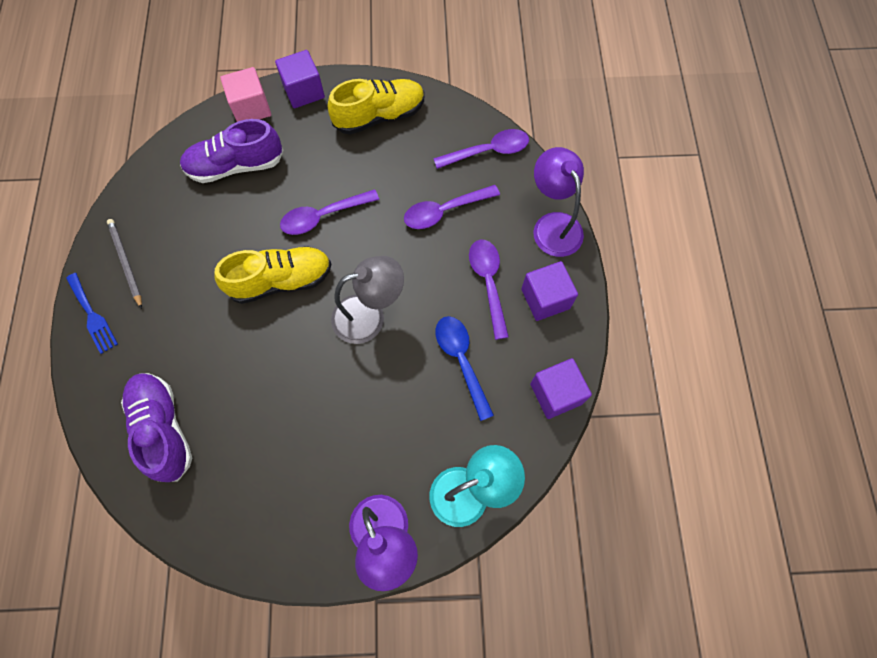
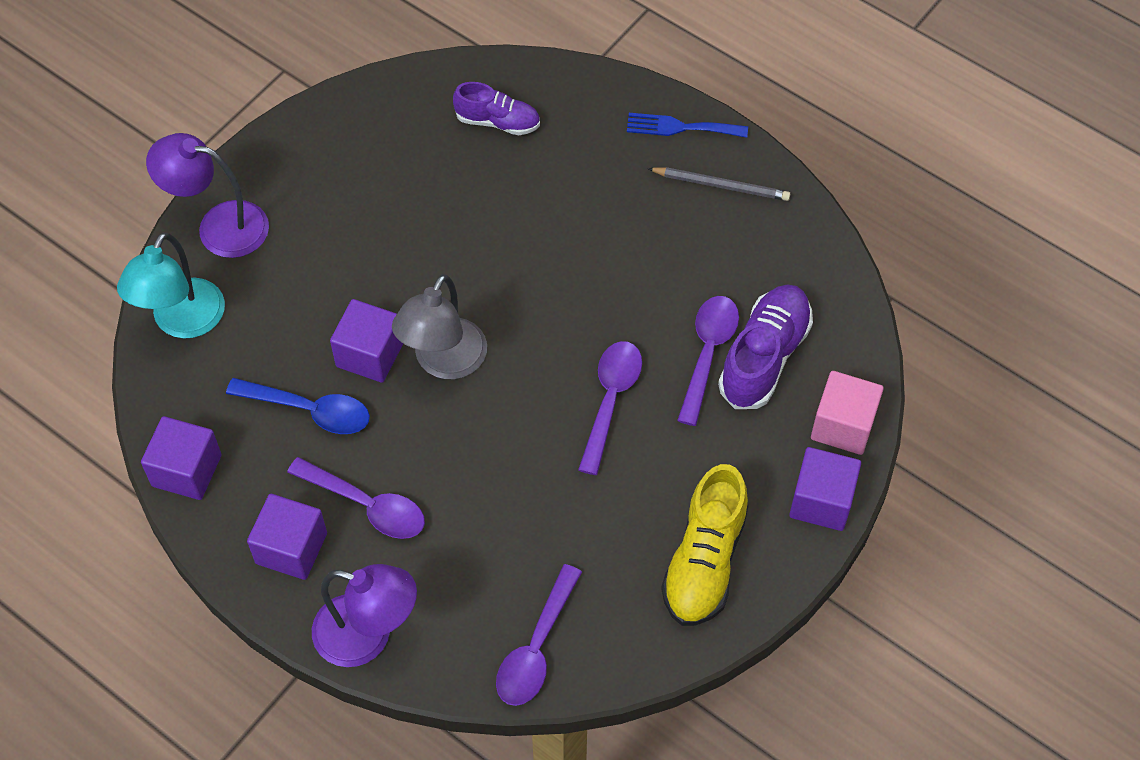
camera: 130 degrees right, 10 degrees down
purple shoe [121,373,192,482] -> purple shoe [453,82,540,135], size x0.63
yellow shoe [215,246,331,304] -> none
purple spoon [404,185,500,229] -> purple spoon moved to [677,296,739,426]
none -> purple cube [330,299,403,383]

